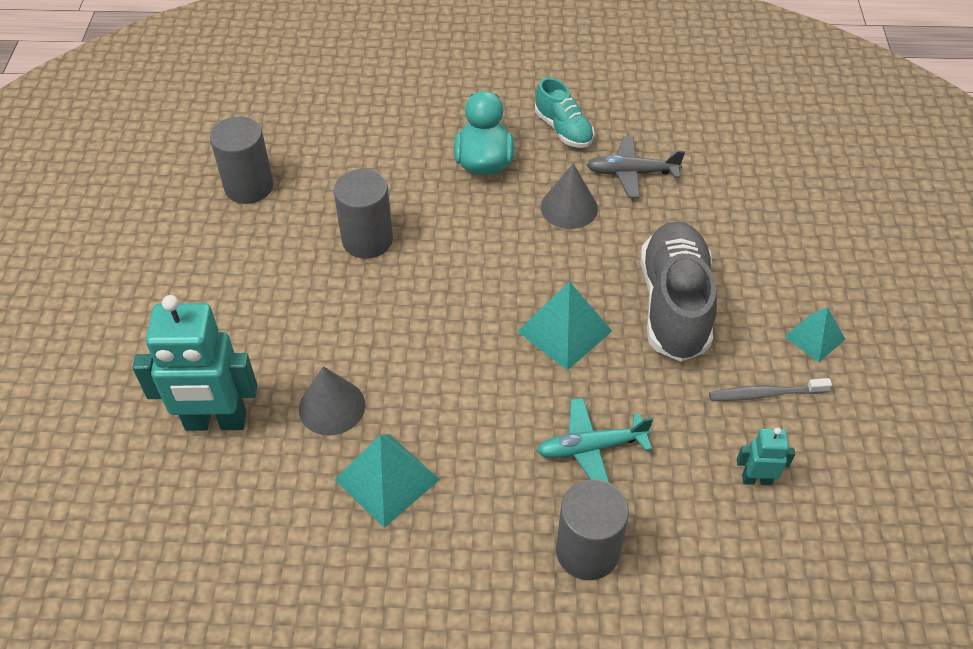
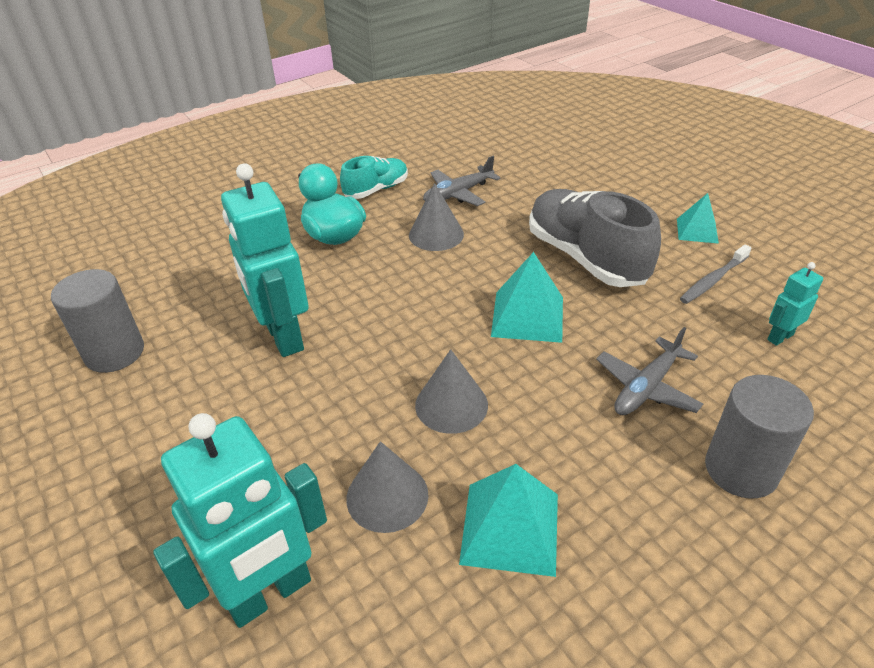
camera: 35 degrees left, 10 degrees down
grey cylinder [334,169,393,259] -> turquoise robot [221,163,309,357]
turquoise shoe [535,77,594,148] -> turquoise shoe turned 60 degrees counterclockwise [340,156,408,199]
turquoise plane [537,398,653,483] -> grey plane [596,327,703,415]
none -> grey cone [415,349,488,434]

